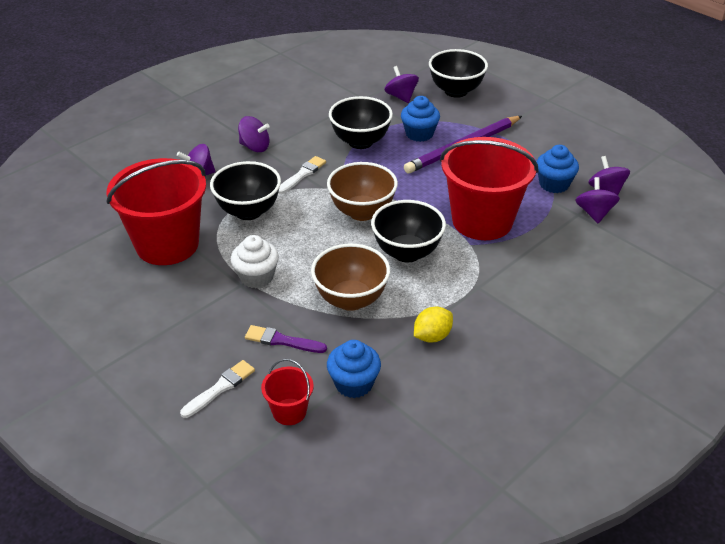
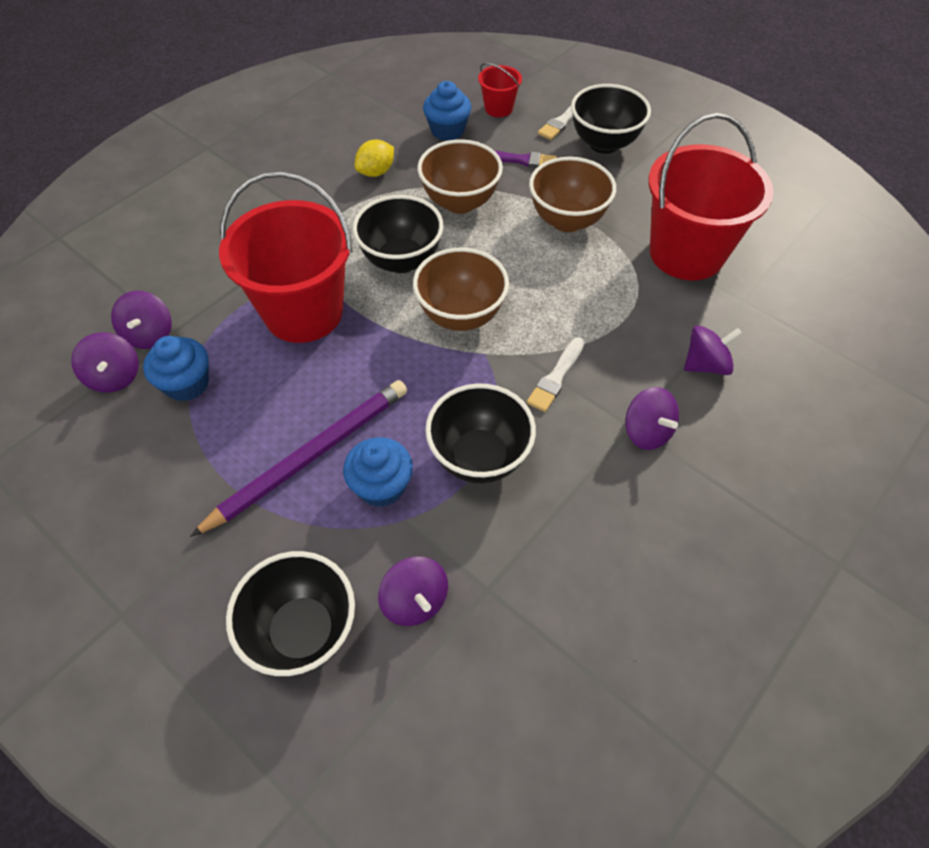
camera: 175 degrees right, 15 degrees up
black bowl [210,161,281,220] -> black bowl moved to [571,84,651,154]
white cupcake [231,235,279,288] -> brown bowl [529,157,616,232]
purple spinning top [238,116,270,152] -> purple spinning top turned 135 degrees counterclockwise [625,387,679,450]

